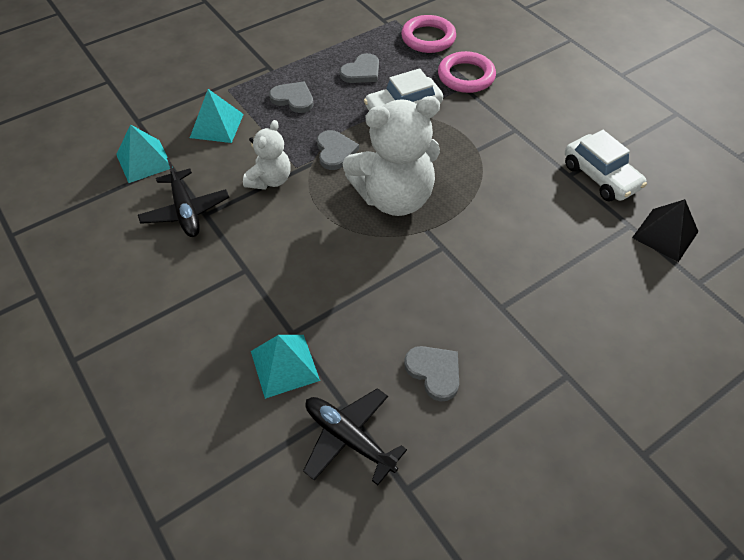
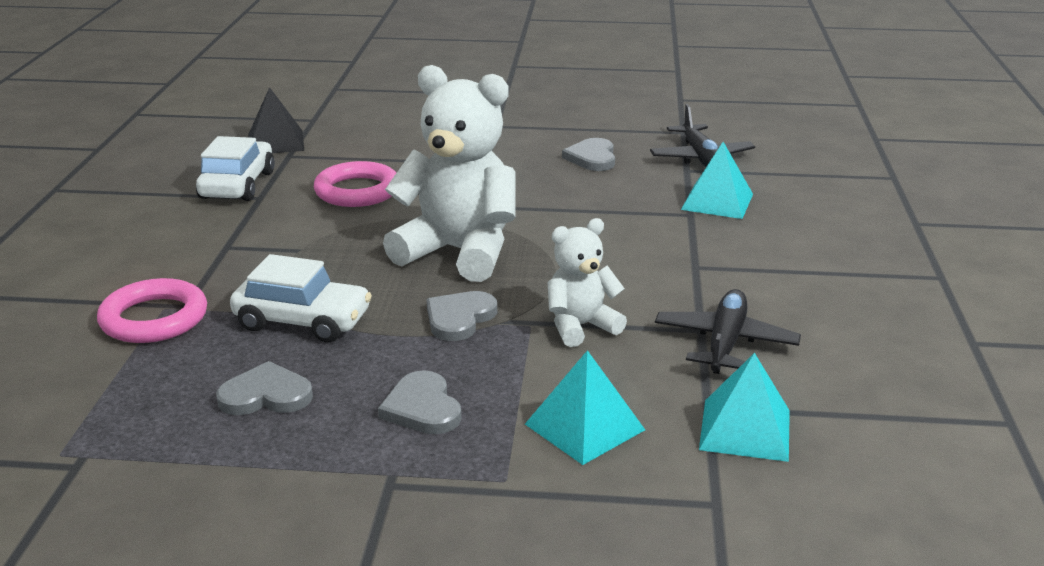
camera: 140 degrees left, 25 degrees down
pink ring [401,15,456,53] -> pink ring moved to [314,161,397,207]

